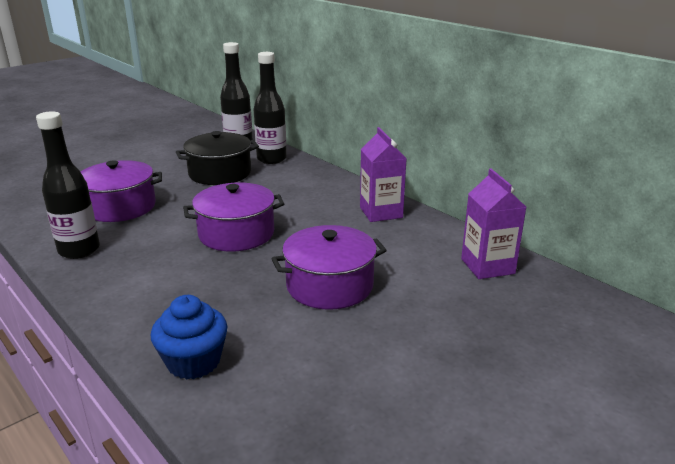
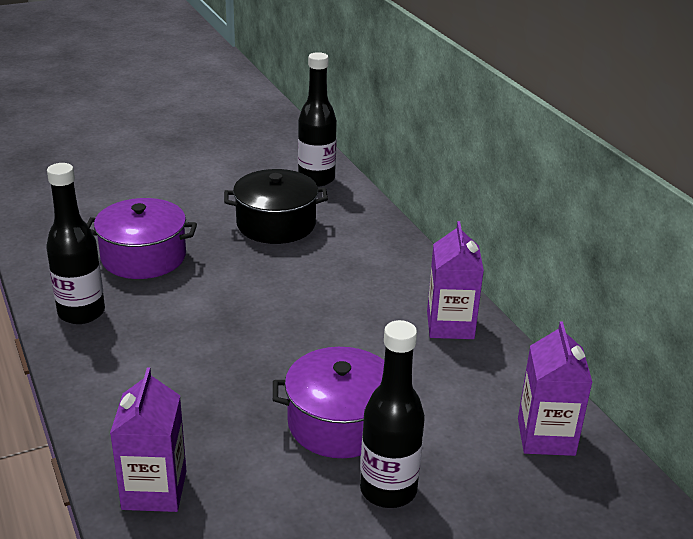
camera: 15 degrees right, 5 degrees up
blue cupcake [151,295,227,379] -> purple carton [110,368,186,512]
purple pot [183,182,284,252] -> none
black bottle [254,52,287,164] -> black bottle moved to [360,320,425,508]

